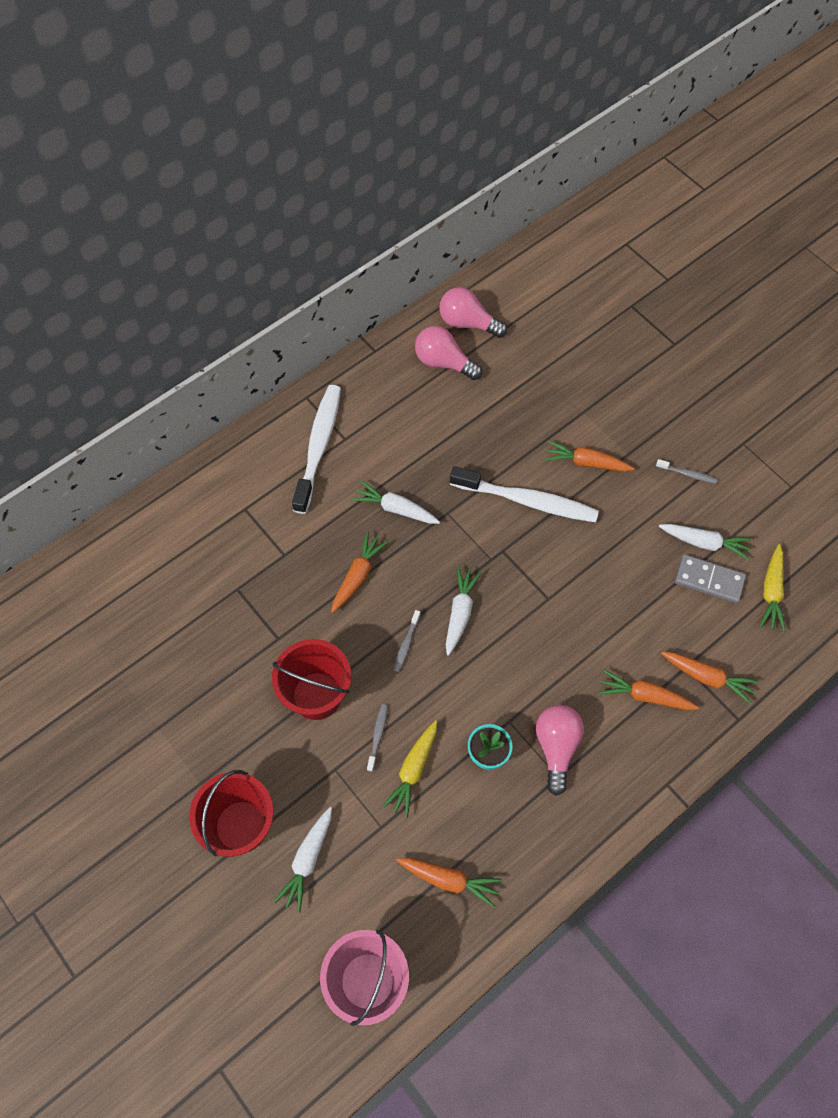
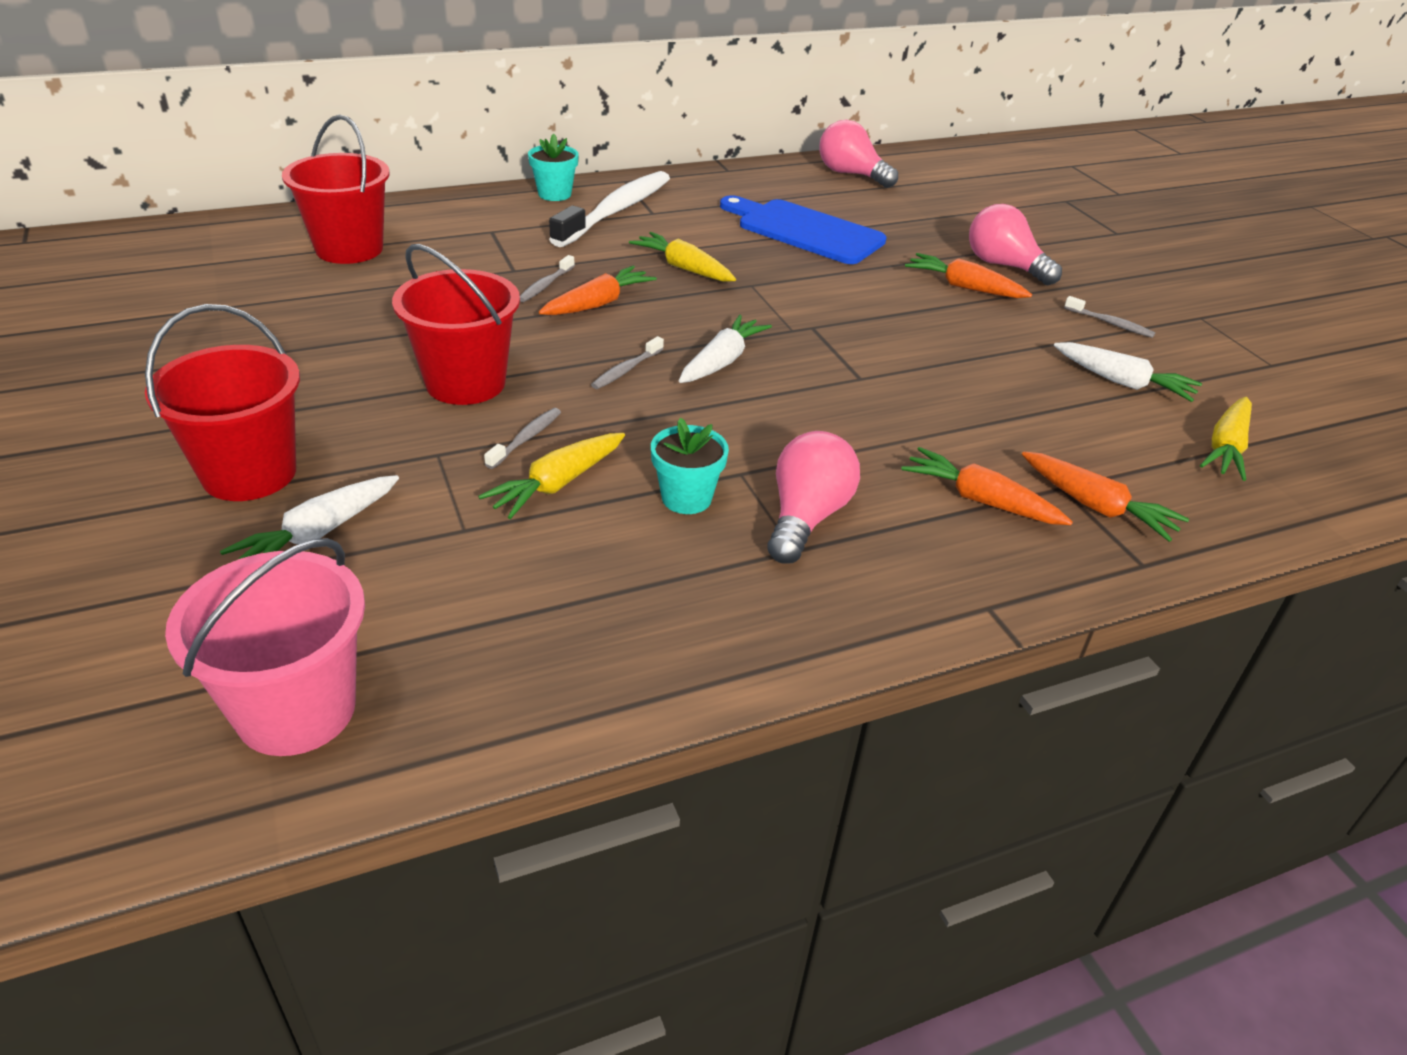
camera: 15 degrees right, 25 degrees down
white carrot [352,481,440,524] -> yellow carrot [629,232,736,282]
orange carrot [396,858,502,907] -> none
pink light bulb [415,326,482,380] -> pink light bulb moved to [969,204,1062,285]
white toothbrush [450,466,599,522] -> none
grey domino [675,554,746,603] -> none
none -> red bucket [282,115,390,264]
none -> grey toothbrush [520,255,575,302]
none -> turquoise flower pot [528,134,579,201]
none -> blue cutting board [720,195,886,264]

